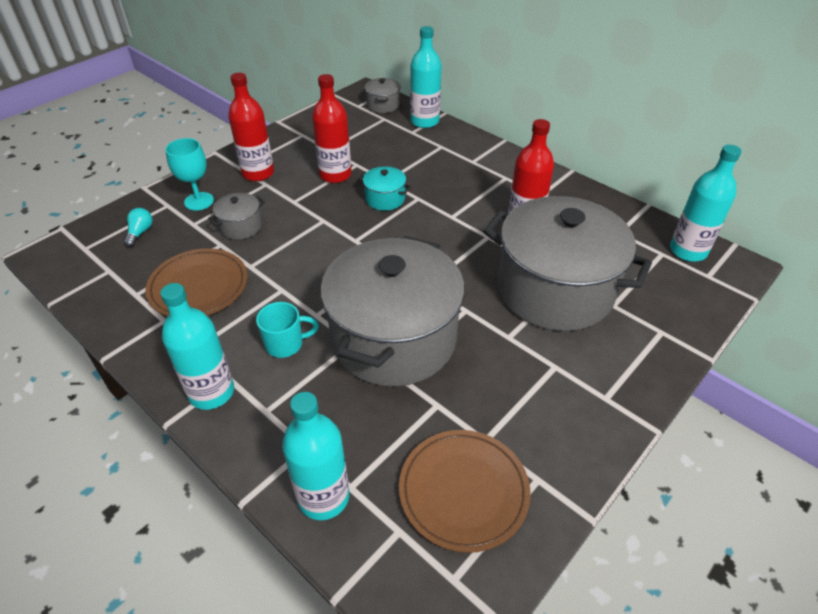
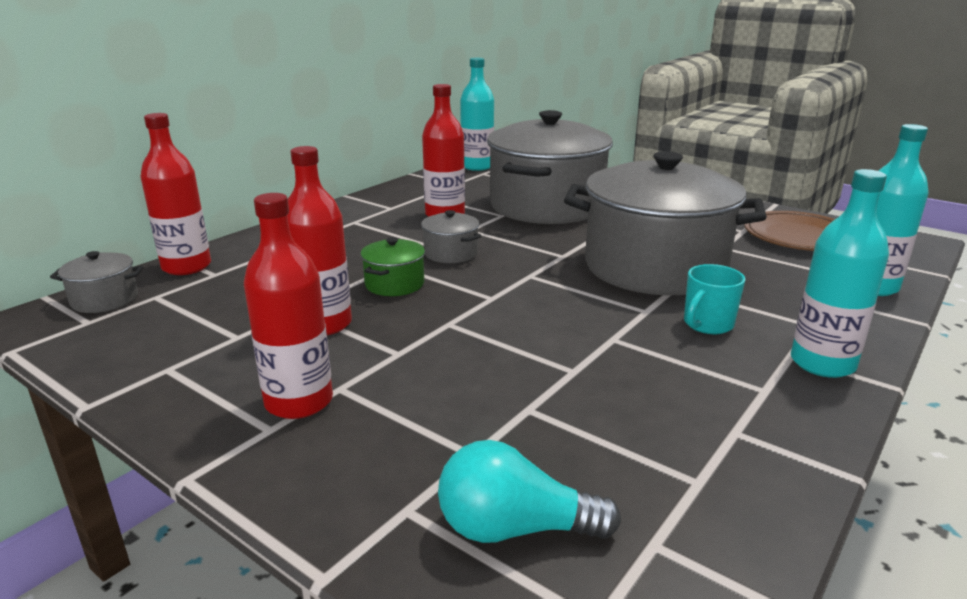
camera: 95 degrees left, 20 degrees down
turquoise light bulb [124,208,153,247] -> turquoise light bulb [438,440,621,543], size x1.72
brown plate [145,248,248,316] -> none
turquoise goblet [165,138,214,211] -> none
grey pot [208,193,265,240] -> grey pot moved to [421,210,482,263]
turquoise mug [256,302,319,358] -> turquoise mug turned 120 degrees counterclockwise [684,264,746,334]
turquoise pot [358,166,411,211] -> green pot [361,237,425,296]
turquoise bottle [410,26,442,128] -> red bottle [140,113,211,275]

